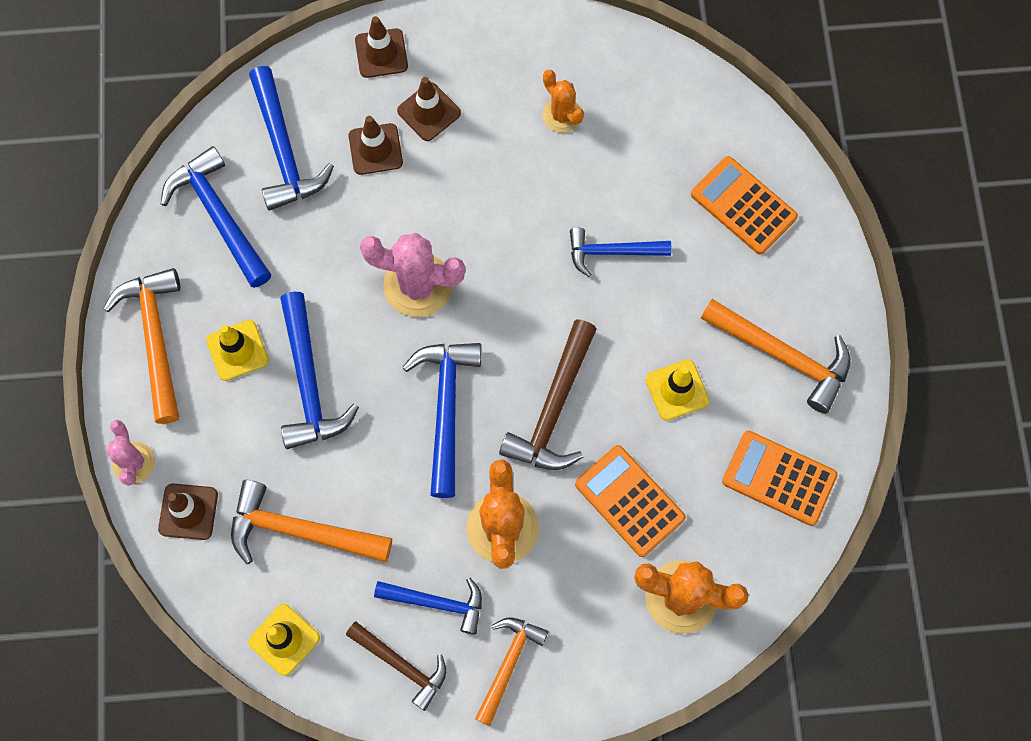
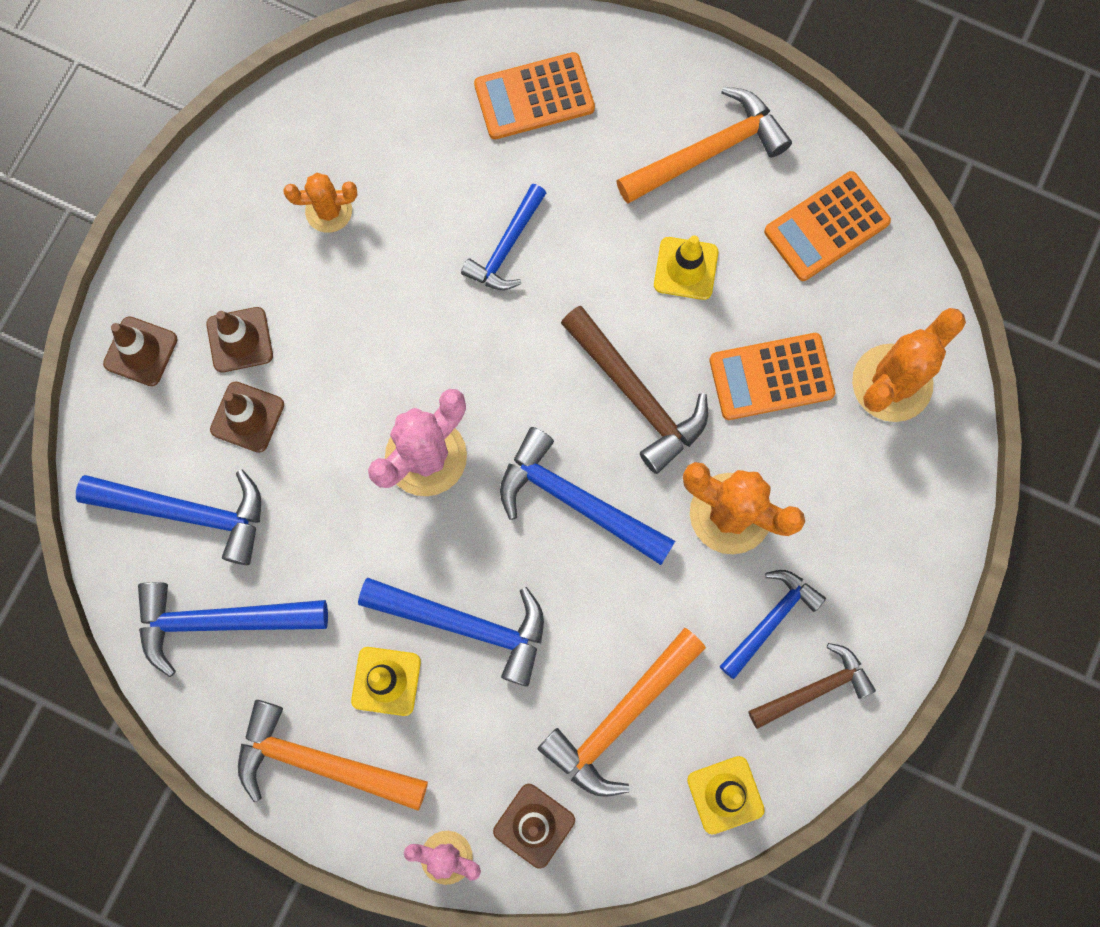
camera: 60 degrees left, 5 degrees up
orange hammer [475,618,549,726] -> none

